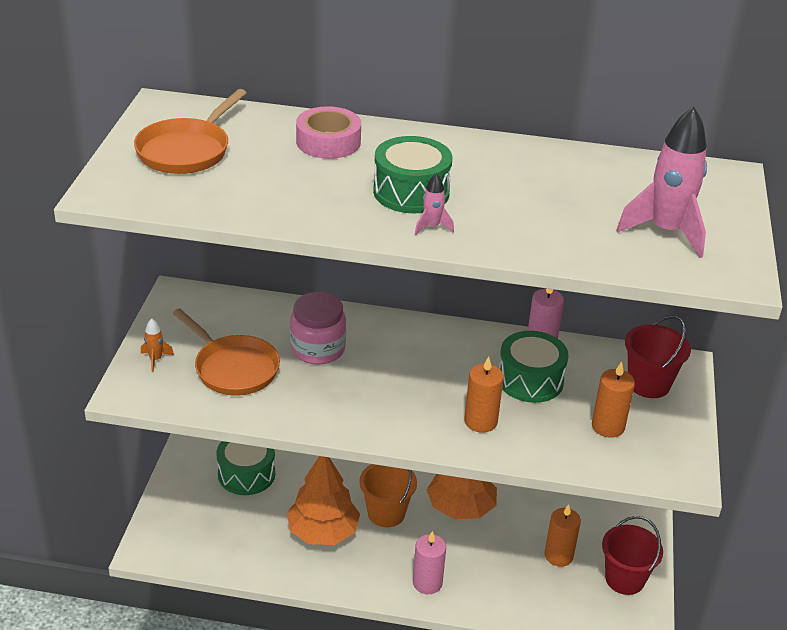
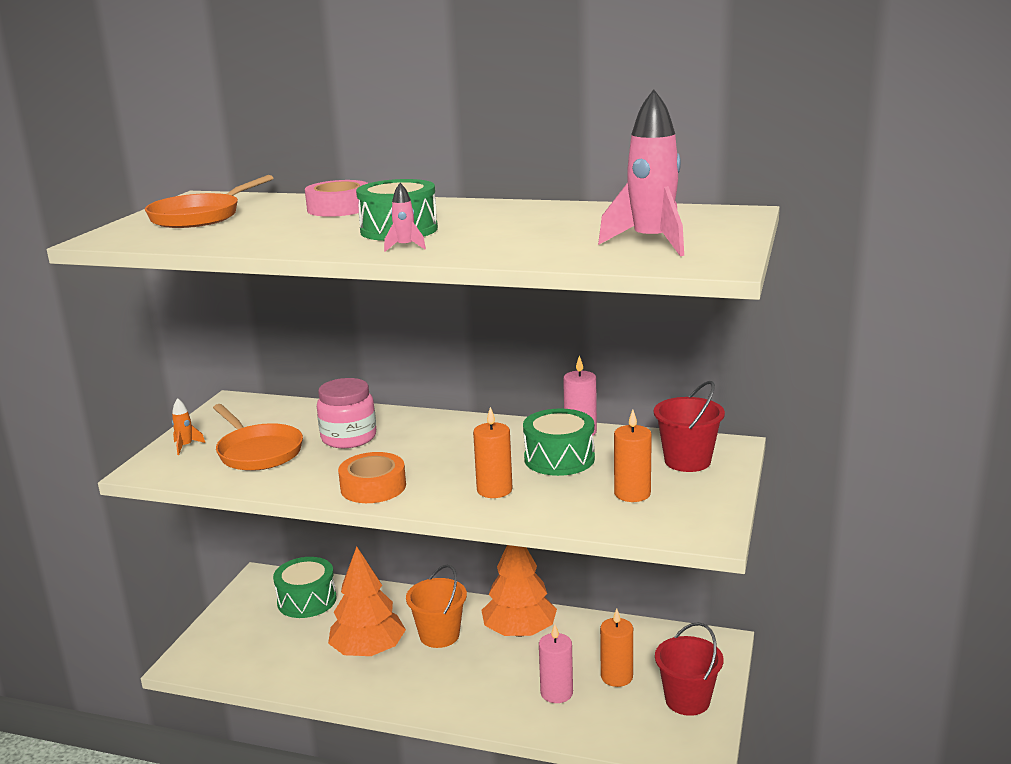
camera: 10 degrees right, 15 degrees down
pink candle [413,531,446,594] -> pink candle moved to [539,624,573,703]
none -> orange tape [338,452,406,503]

